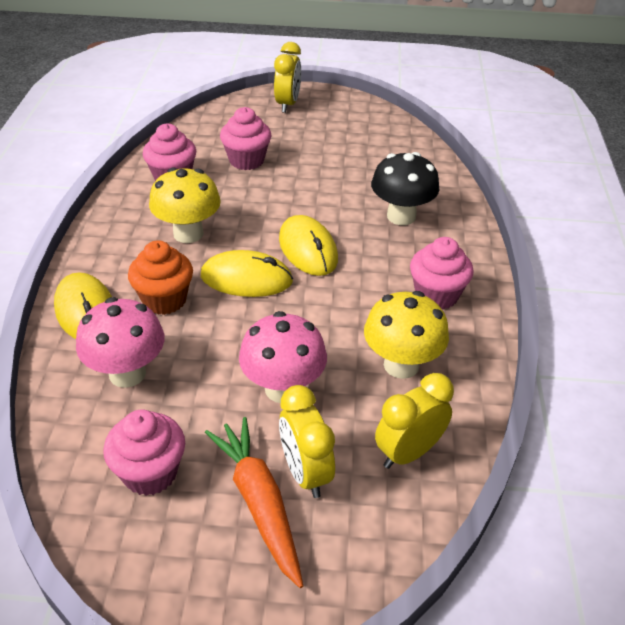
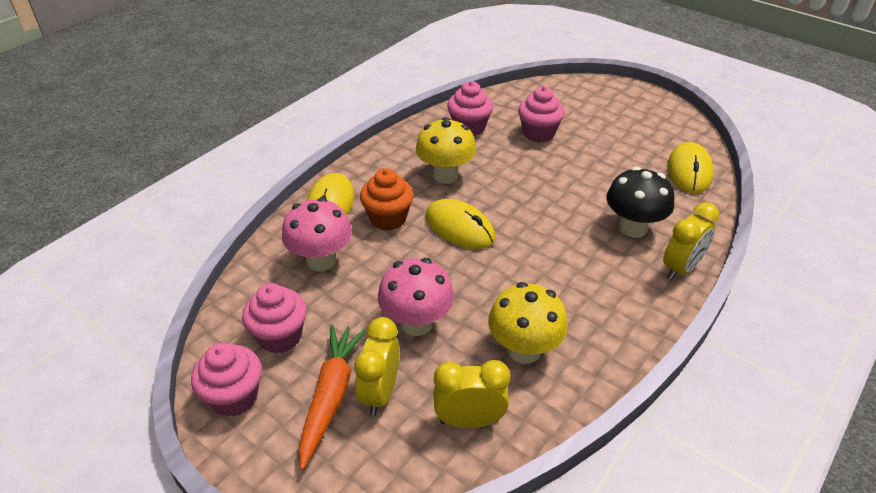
camera: 35 degrees right, 0 degrees up
yellow clock [274,42,301,113] -> yellow clock moved to [663,202,719,280]
yellow mouse [279,215,338,276] -> yellow mouse moved to [668,142,714,193]
pink cupcake [410,237,474,310] -> pink cupcake moved to [191,343,262,417]

